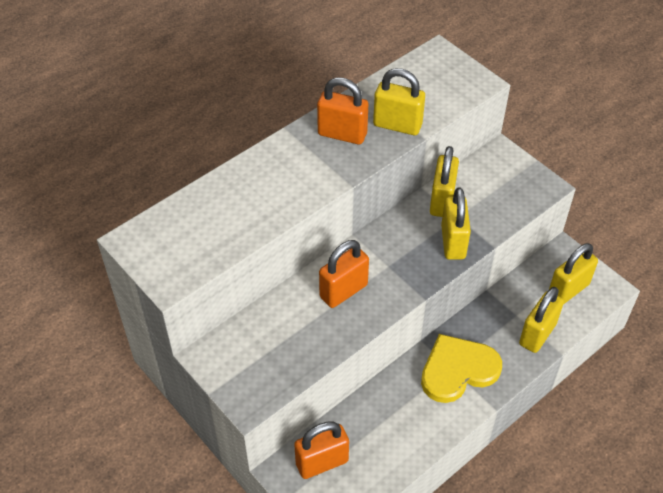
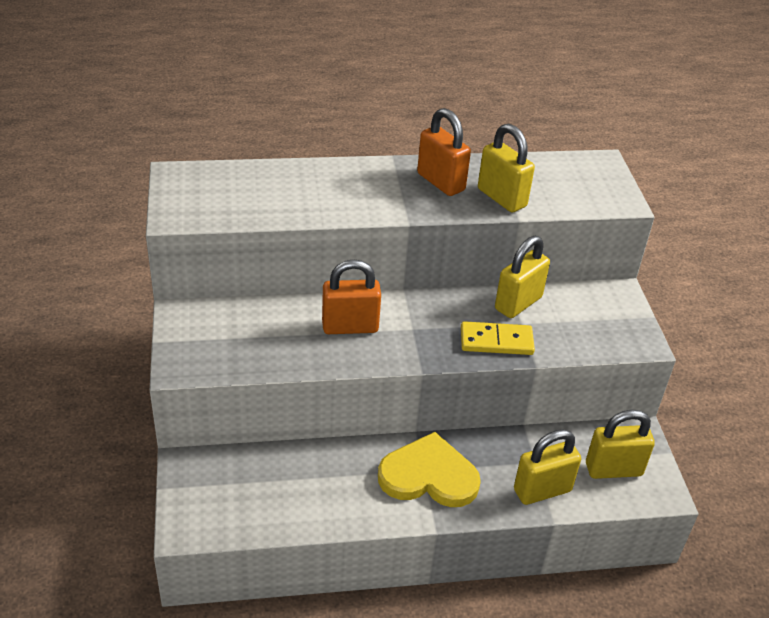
camera: 30 degrees right, 10 degrees down
orange padlock [294,421,349,479] -> none
yellow padlock [441,188,471,260] -> yellow domino [461,321,535,355]

